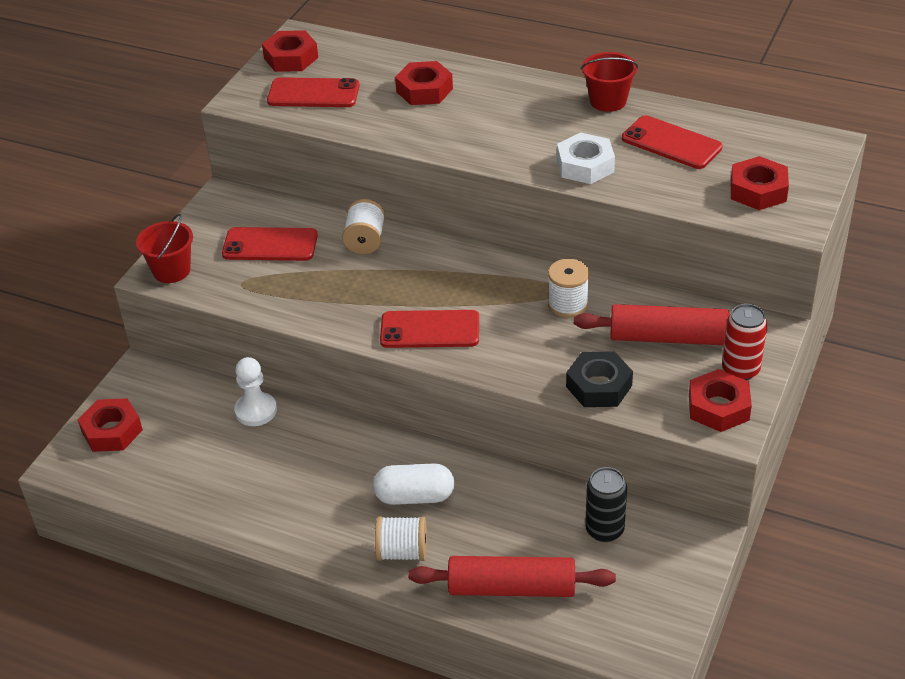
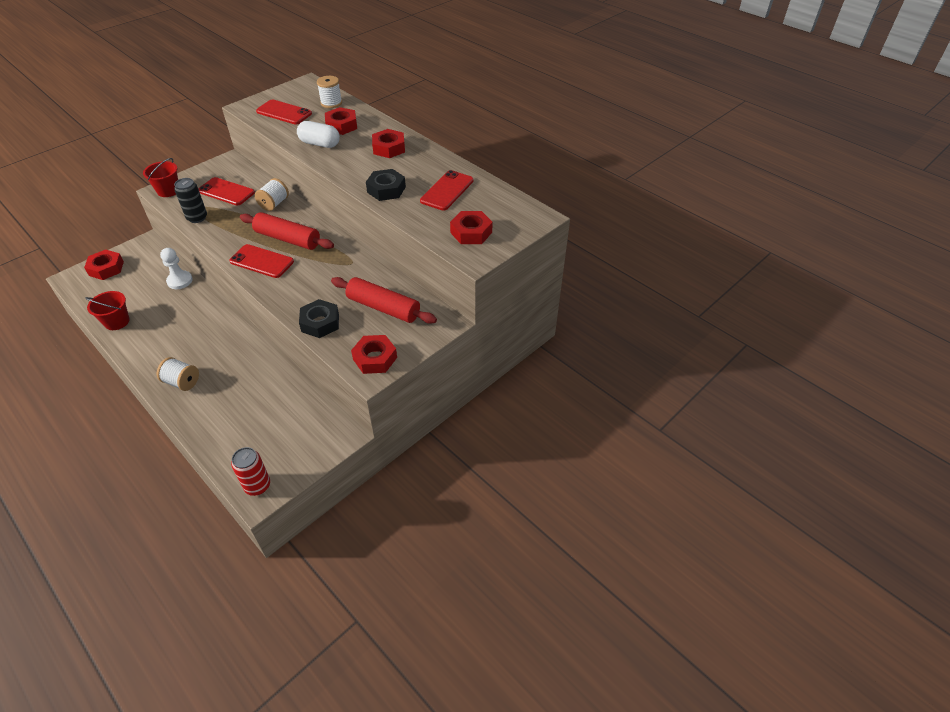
camera: 20 degrees right, 5 degrees up
red nut [262,30,318,72] -> red nut moved to [372,129,405,158]
white capsule [373,464,455,505] -> white capsule moved to [297,121,340,148]
red rolling pin [408,556,616,597] -> red rolling pin moved to [240,212,334,250]
white spool [548,259,589,318] -> white spool moved to [317,76,342,108]
white nut [557,133,615,184] -> black nut [366,169,406,201]
red bucket [581,52,638,112] -> red bucket moved to [85,291,130,330]
black can [585,467,627,542] -> black can moved to [174,178,207,223]
red phone [622,115,723,169] -> red phone turned 60 degrees clockwise [420,170,473,210]
red can [722,304,767,380] -> red can moved to [231,447,270,496]

